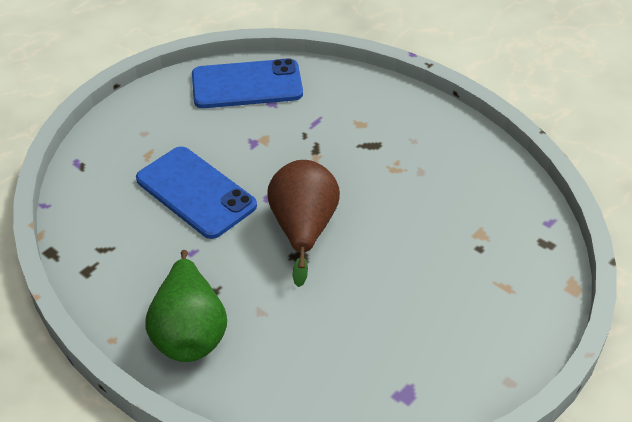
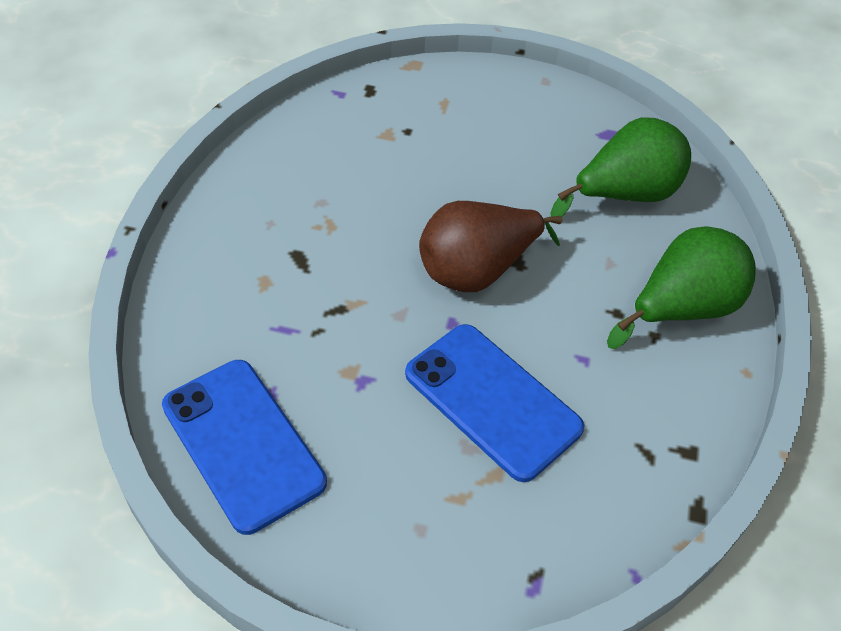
camera: 120 degrees left, 5 degrees up
blue phone [136,147,257,239] -> blue phone turned 60 degrees counterclockwise [405,324,584,482]
none -> green pear [550,117,691,217]

